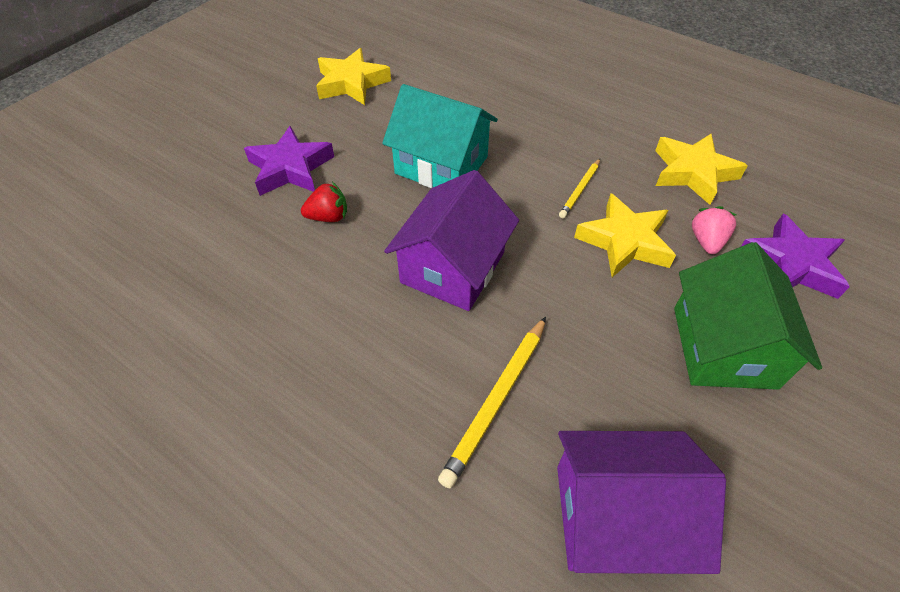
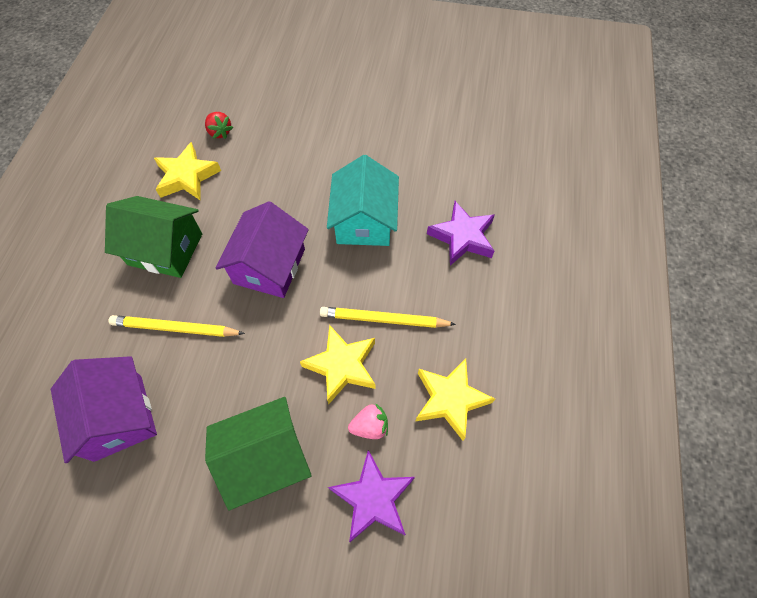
camera: 65 degrees right, 10 degrees up
purple star [244,126,334,196] -> purple star moved to [427,201,495,266]
red strawberry [301,182,347,222] -> red strawberry moved to [205,112,233,139]
yellow star [316,48,391,105] -> yellow star moved to [154,142,221,201]
purple house [384,170,519,311] -> purple house turned 75 degrees counterclockwise [215,201,309,298]
yellow pencil [559,159,600,218] -> yellow pencil [320,307,456,328], size x1.69
none -> green house [105,196,202,278]

